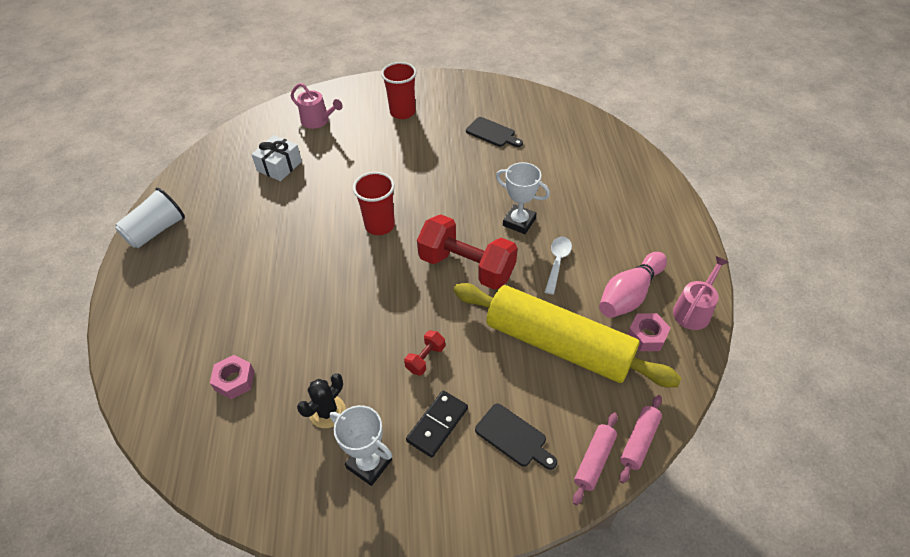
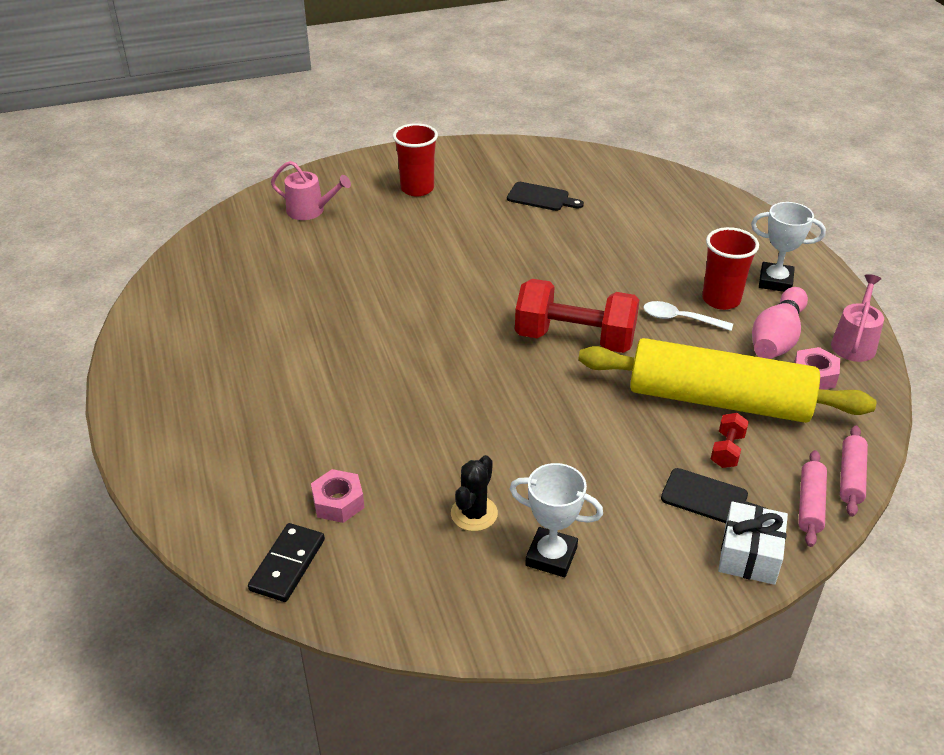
camera: 15 degrees left, 10 degrees down
white cup [115,188,185,248] -> none
white gift [251,135,302,181] -> white gift moved to [718,501,788,585]
red cup [353,172,395,235] -> red cup moved to [702,227,759,310]
red dumbbell [404,330,445,376] -> red dumbbell moved to [711,413,749,468]
black domino [406,390,468,458] -> black domino moved to [248,523,325,602]
white trophy [496,162,550,234] -> white trophy moved to [751,202,826,292]
white spoon [545,237,572,295] -> white spoon turned 75 degrees counterclockwise [644,301,733,331]

